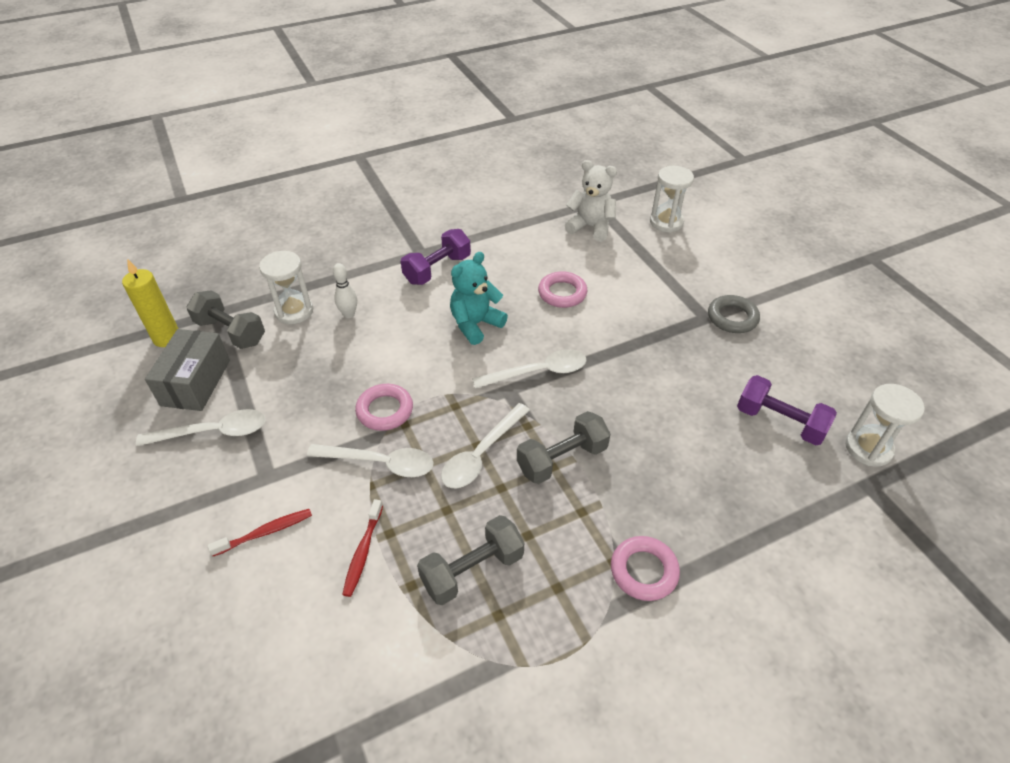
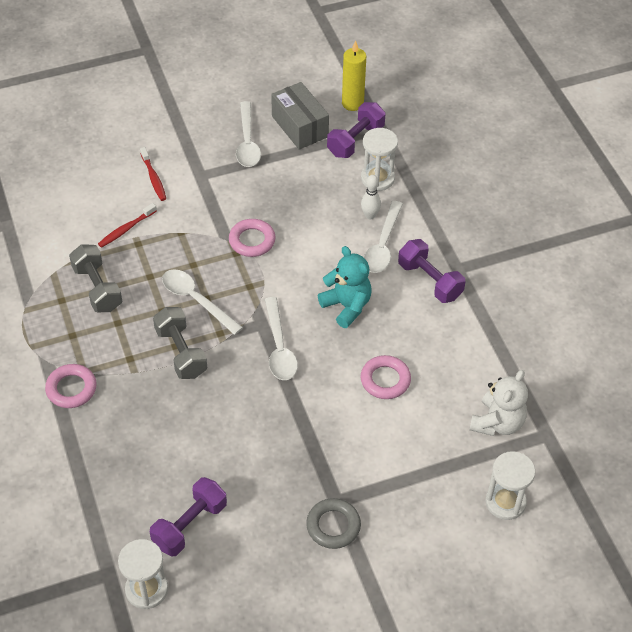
camera: 95 degrees right, 5 degrees up
grey box [145,329,230,411] -> grey box turned 45 degrees clockwise [271,82,329,150]
grey dumbbell [186,290,265,349] -> purple dumbbell [327,102,385,158]
white spoon [307,444,433,477] -> white spoon moved to [364,201,403,273]
red toothbrush [342,499,383,597] -> red toothbrush turned 60 degrees counterclockwise [98,203,157,248]

